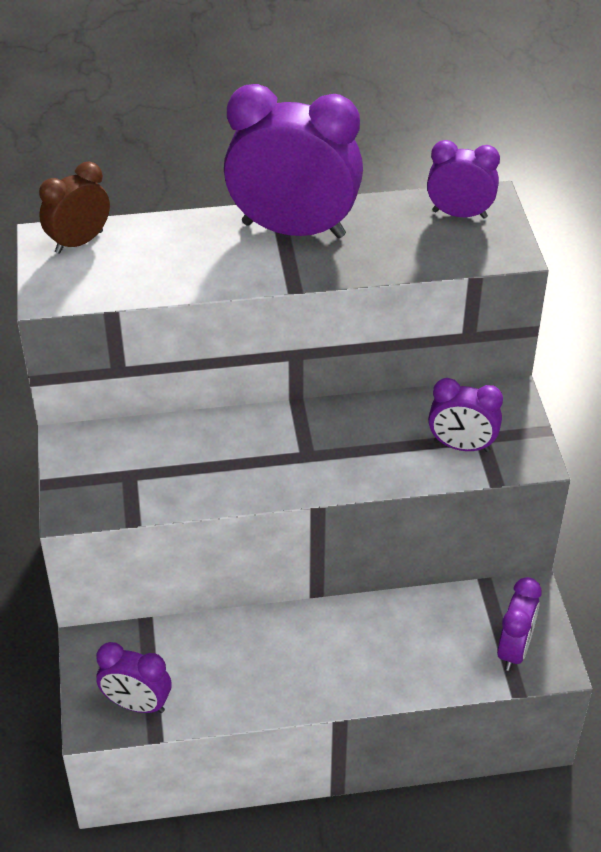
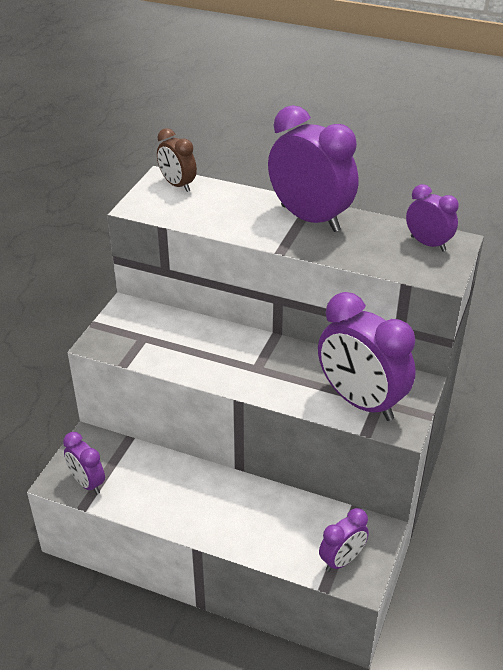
camera: 30 degrees right, 5 degrees down
brown clock [39,162,110,254] -> brown clock turned 120 degrees counterclockwise [157,128,197,192]
purple clock [428,378,503,452] -> purple clock [318,292,416,421], size x1.88

